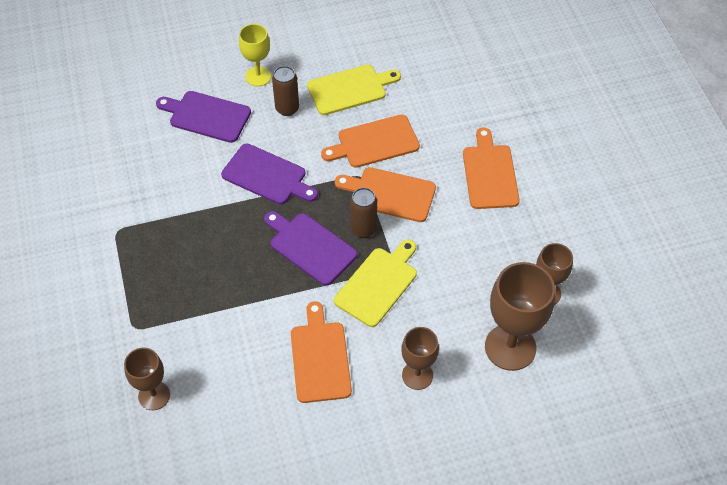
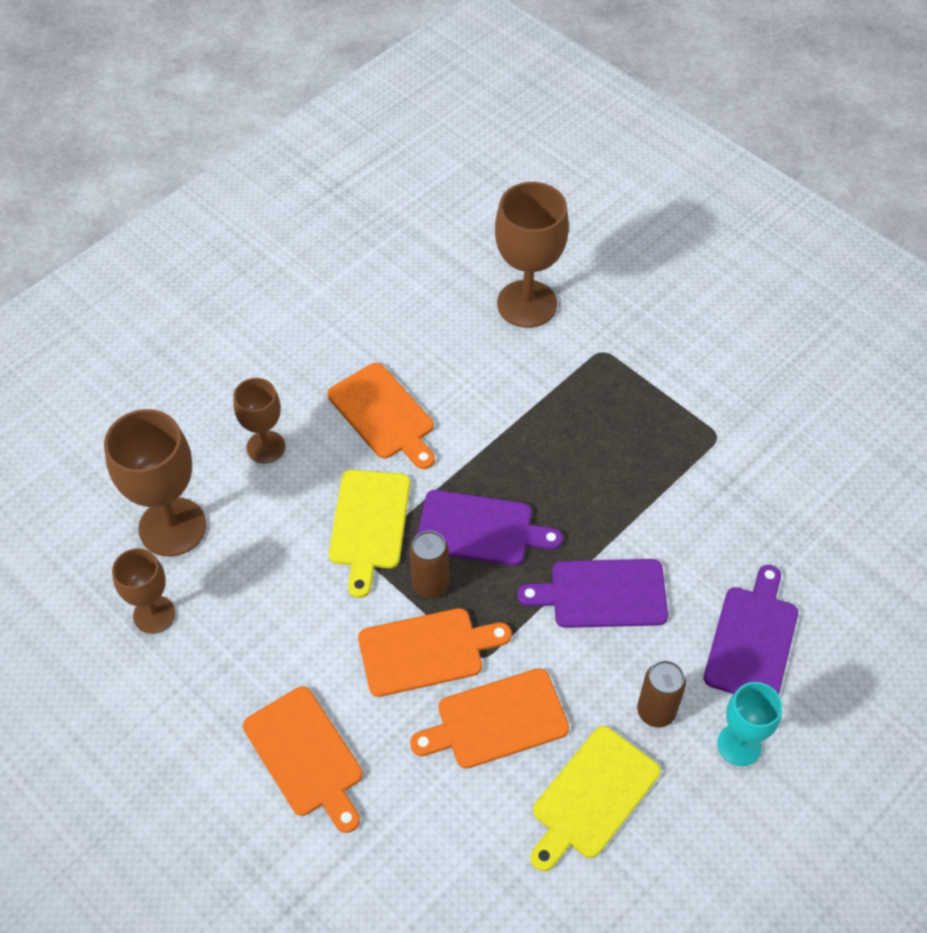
camera: 150 degrees right, 0 degrees up
brown goblet [124,348,170,410] -> brown goblet [495,182,569,328], size x1.67
purple cutting board [156,91,251,143] -> purple cutting board turned 60 degrees counterclockwise [704,565,798,694]
yellow goblet [239,24,271,86] -> turquoise goblet [717,682,782,766]
orange cutting board [321,114,420,168] -> orange cutting board turned 150 degrees counterclockwise [410,668,569,769]

